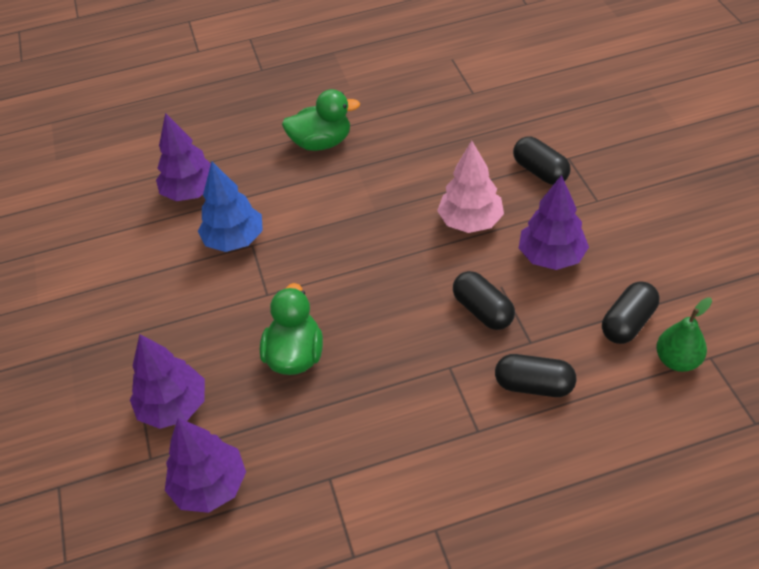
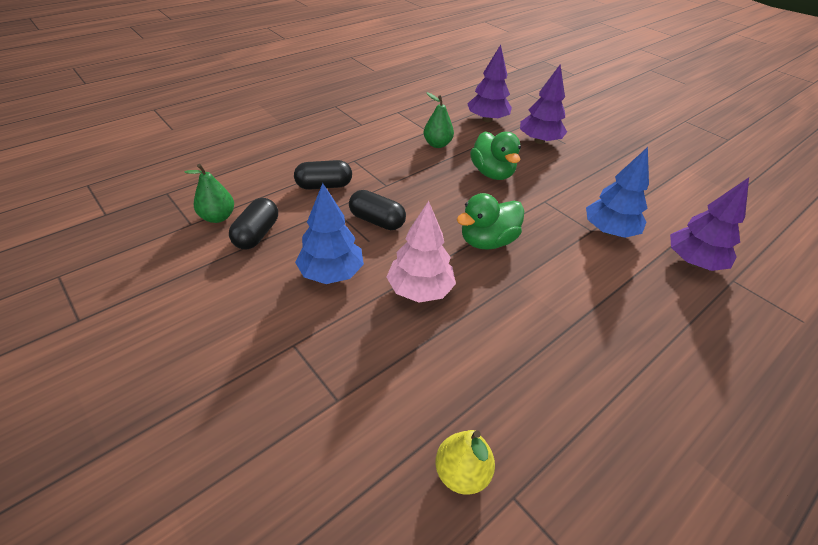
camera: 150 degrees right, 5 degrees down
green duck [282,89,360,151] -> green duck moved to [457,193,524,250]
black capsule [513,136,570,185] -> none
purple tree [519,175,589,270] -> blue tree [295,183,364,284]
none -> green pear [424,92,454,148]
none -> yellow pear [435,430,495,495]

